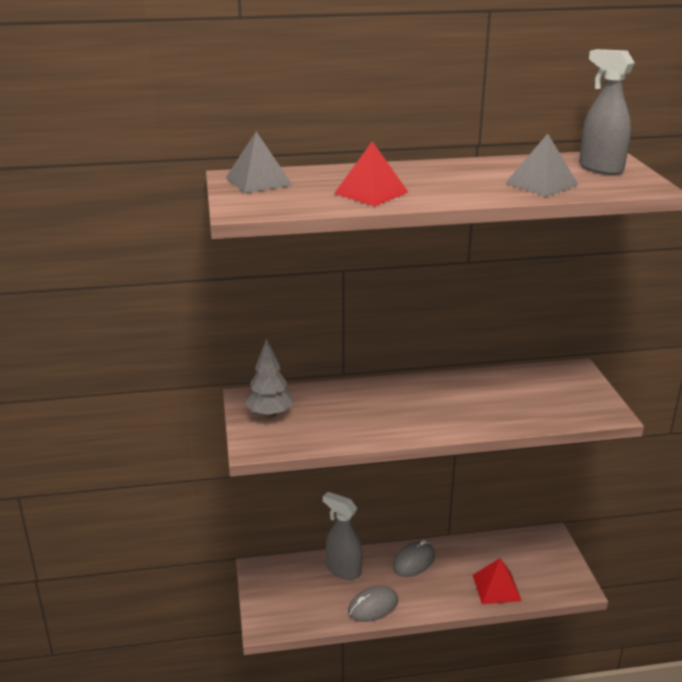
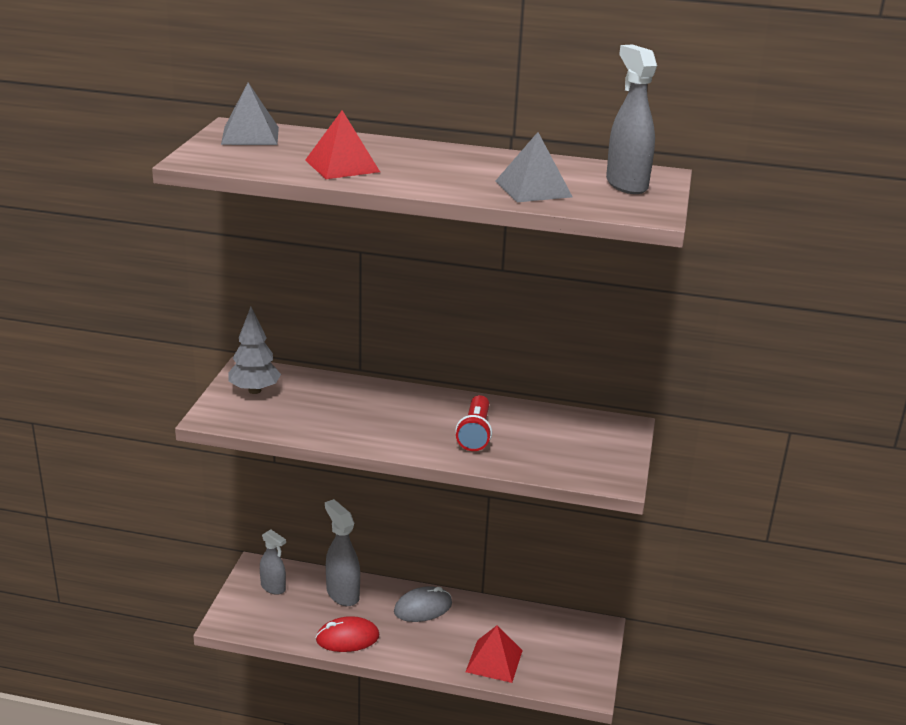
camera: 20 degrees right, 0 degrees up
grey mouse [348,586,398,622] -> red mouse [315,616,379,652]
none -> grey spray bottle [260,529,286,595]
none -> red flashlight [455,395,492,451]

